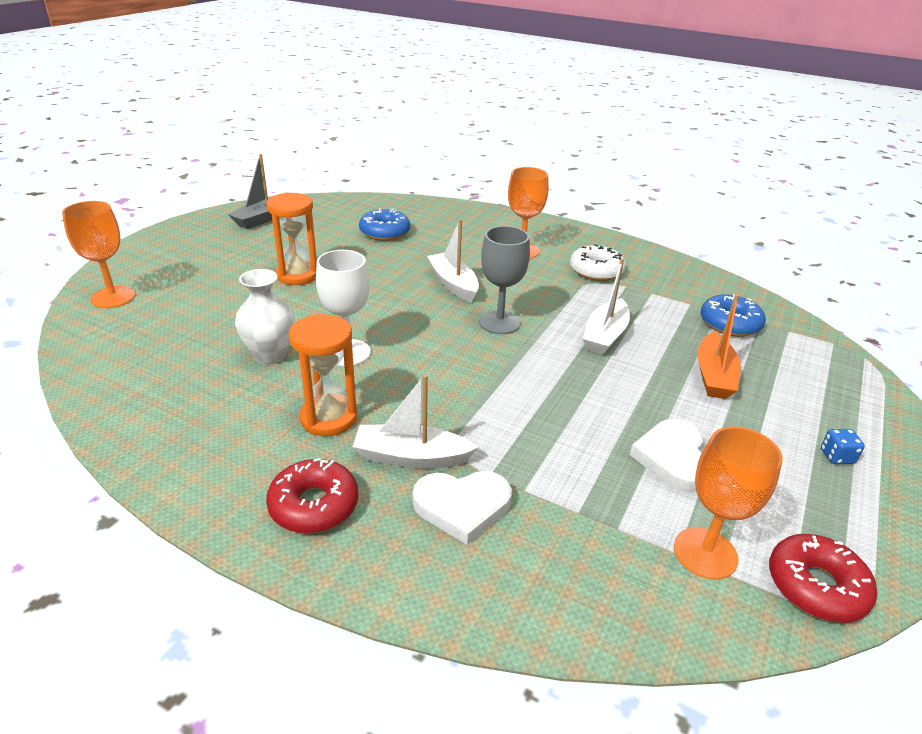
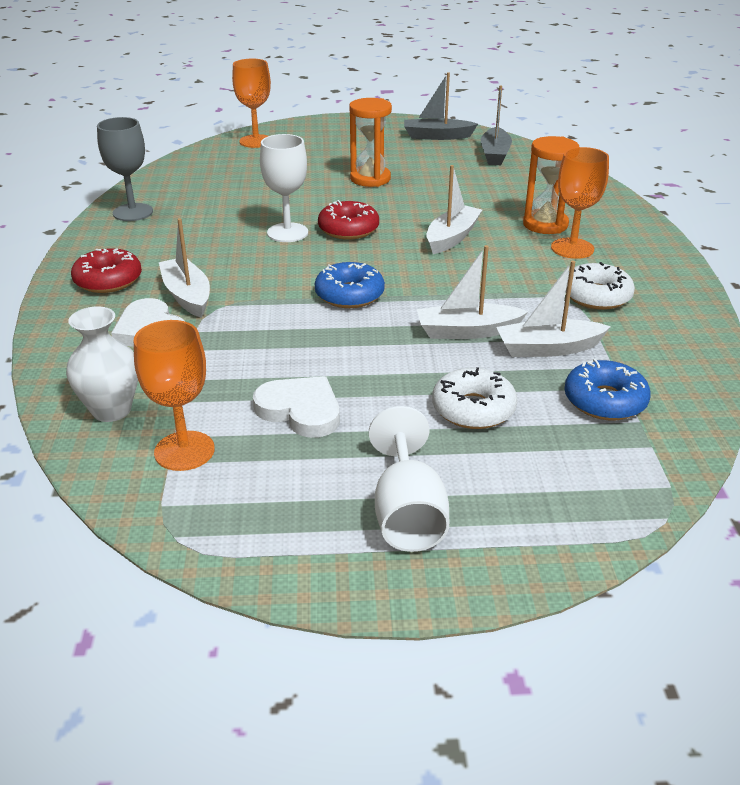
camera: 60 degrees right, 0 degrees up
white vase [235,269,294,364] -> white vase moved to [66,306,138,422]
orange hourglass [289,314,357,436] -> orange hourglass moved to [523,136,579,234]
blue donut [359,208,410,241] -> blue donut moved to [315,262,385,308]
grey goblet [479,226,530,334] -> grey goblet moved to [97,117,153,221]
white heart [630,419,703,492] -> white heart turned 60 degrees clockwise [253,376,340,438]
orange boat [697,294,741,399] -> white donut [432,367,517,429]
red donut [769,534,877,623] -> red donut moved to [318,200,379,240]
blue dice [821,429,865,464] -> white goblet [369,406,449,552]
none -> grey boat [481,85,512,165]
none -> white boat [496,261,611,357]

